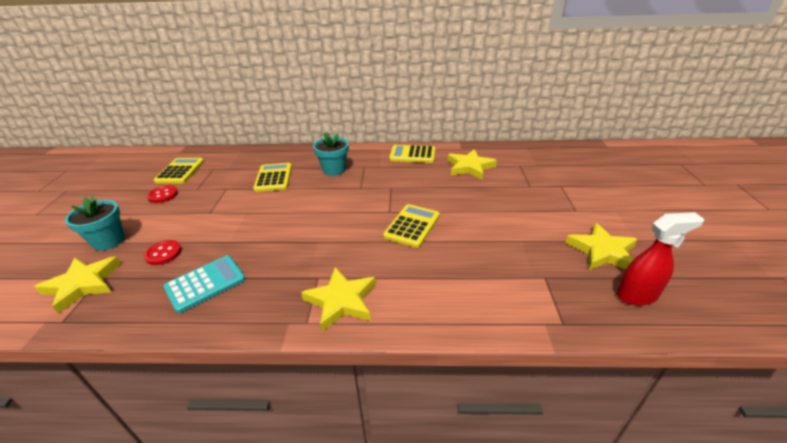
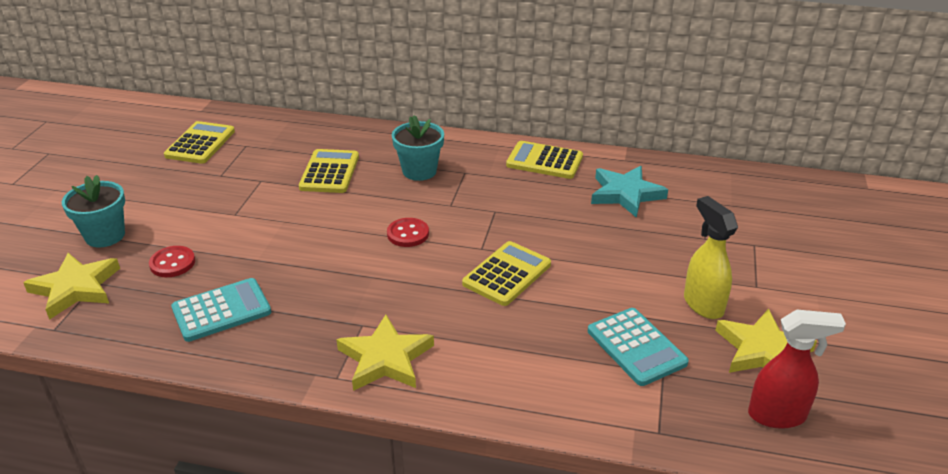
camera: 10 degrees right, 0 degrees up
red button [147,185,178,203] -> red button moved to [387,218,429,247]
yellow star [448,149,497,179] -> turquoise star [591,166,668,218]
none -> turquoise calculator [588,308,689,386]
none -> yellow spray bottle [684,196,738,319]

